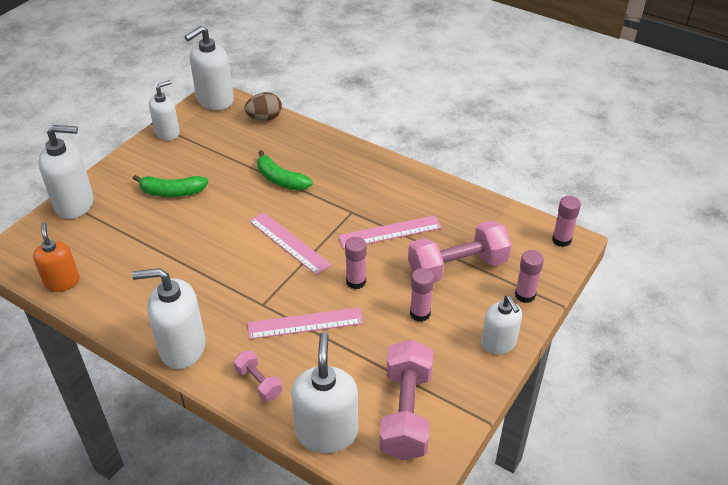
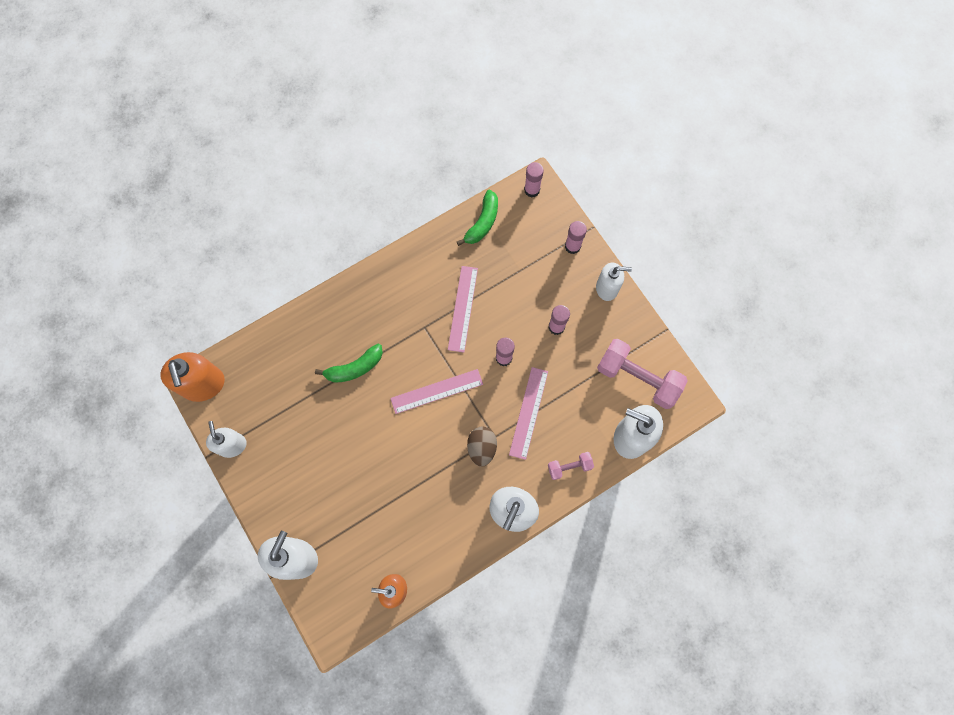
camera: 65 degrees left, 30 degrees up
green banana [133,175,208,197] -> green banana moved to [457,190,498,246]
white soap dispenser [185,26,234,110] -> orange soap dispenser [160,352,225,402]
brown egg [245,92,282,121] -> brown egg moved to [467,427,497,467]
pink dumbbell [408,220,512,282] -> none

